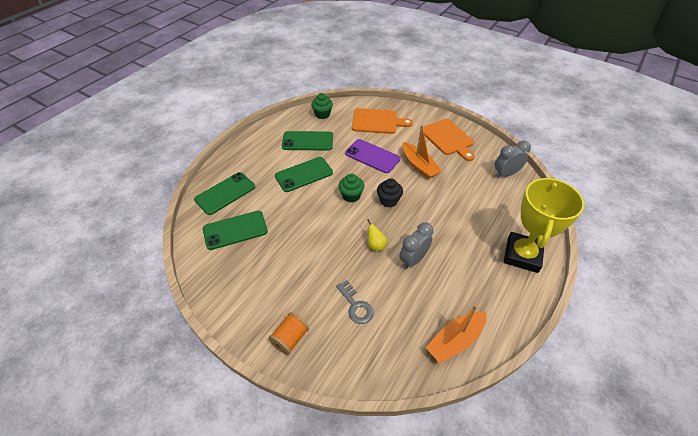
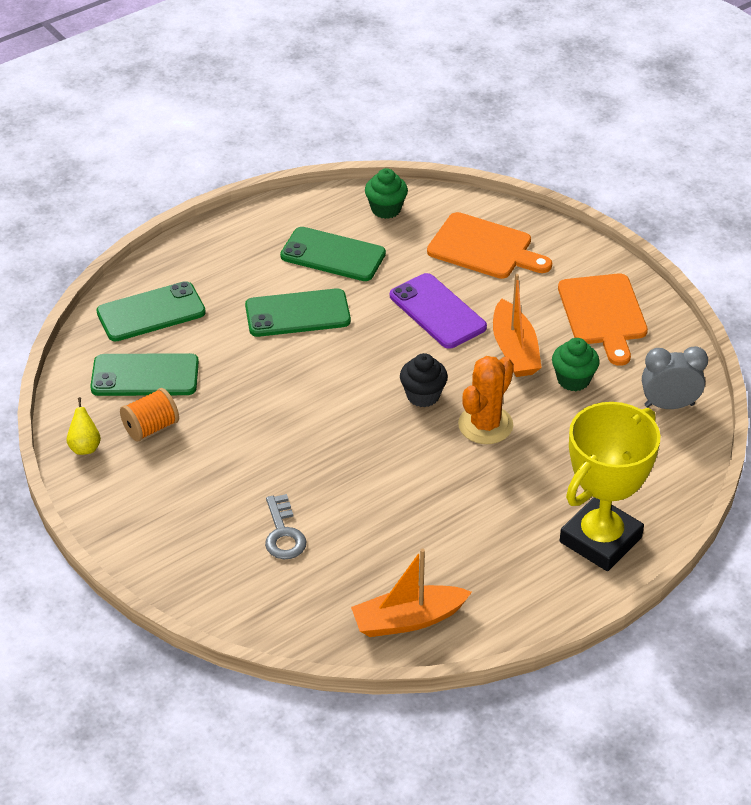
camera: 20 degrees right, 5 degrees down
orange spool [269,312,309,355] -> orange spool moved to [120,388,179,442]
green cupcake [338,174,364,203] -> green cupcake moved to [552,338,600,391]
yellow pear [367,219,387,251] -> yellow pear moved to [67,397,101,455]
grey clock [399,222,434,269] -> none
none -> orange cactus [458,356,514,444]

